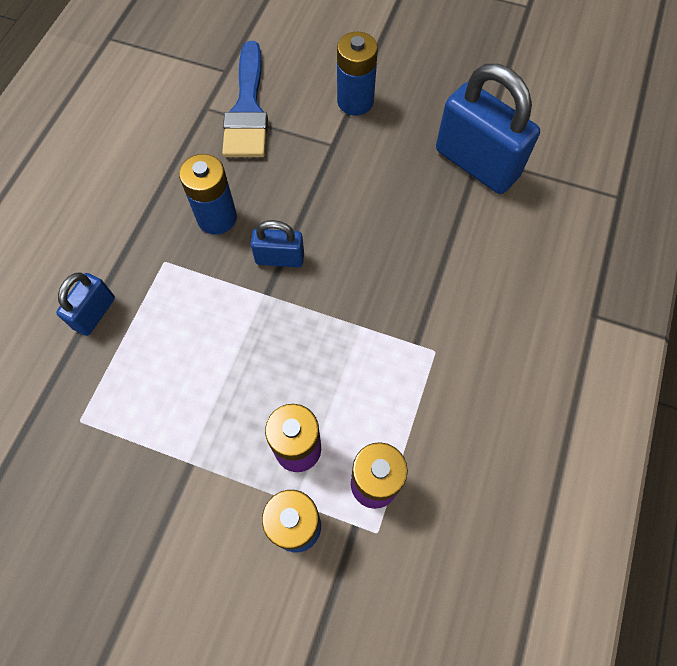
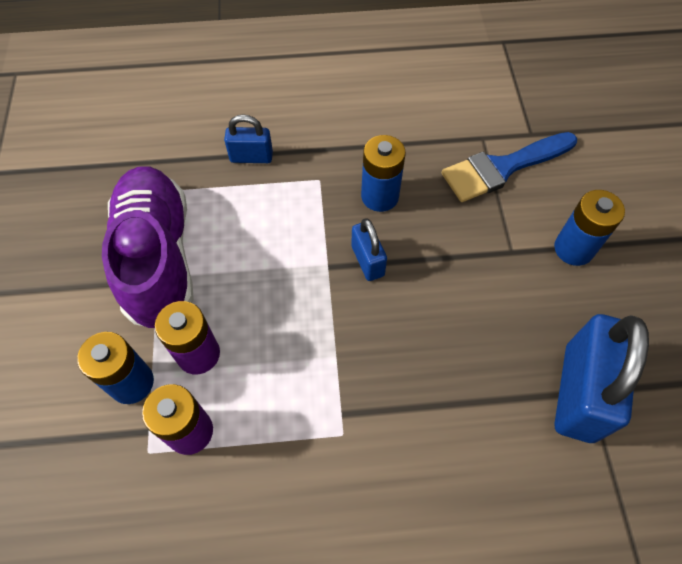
camera: 65 degrees right, 5 degrees down
none -> purple shoe [102,167,194,328]

